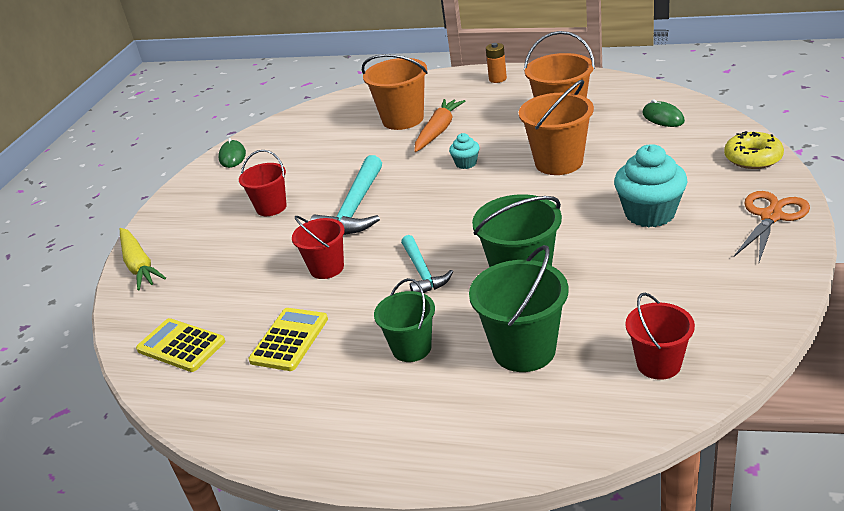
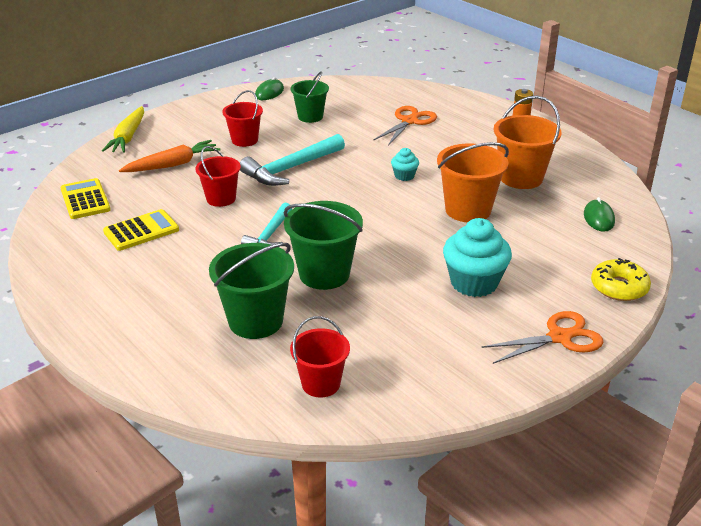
camera: 30 degrees right, 0 degrees up
orange bucket [362,54,428,130] -> orange scissors [373,106,437,145]
green bucket [374,278,435,362] -> green bucket moved to [291,71,329,123]
orange carrot [414,99,465,152] -> orange carrot moved to [119,140,220,172]

